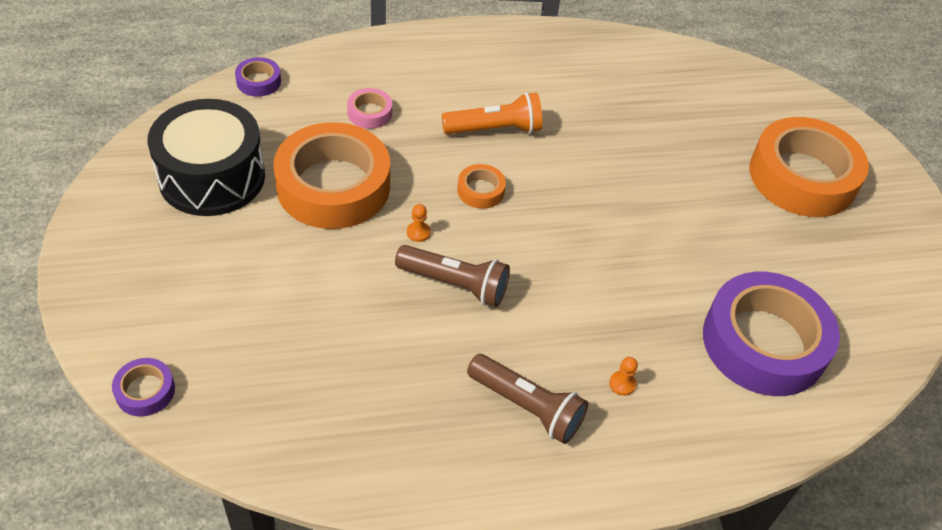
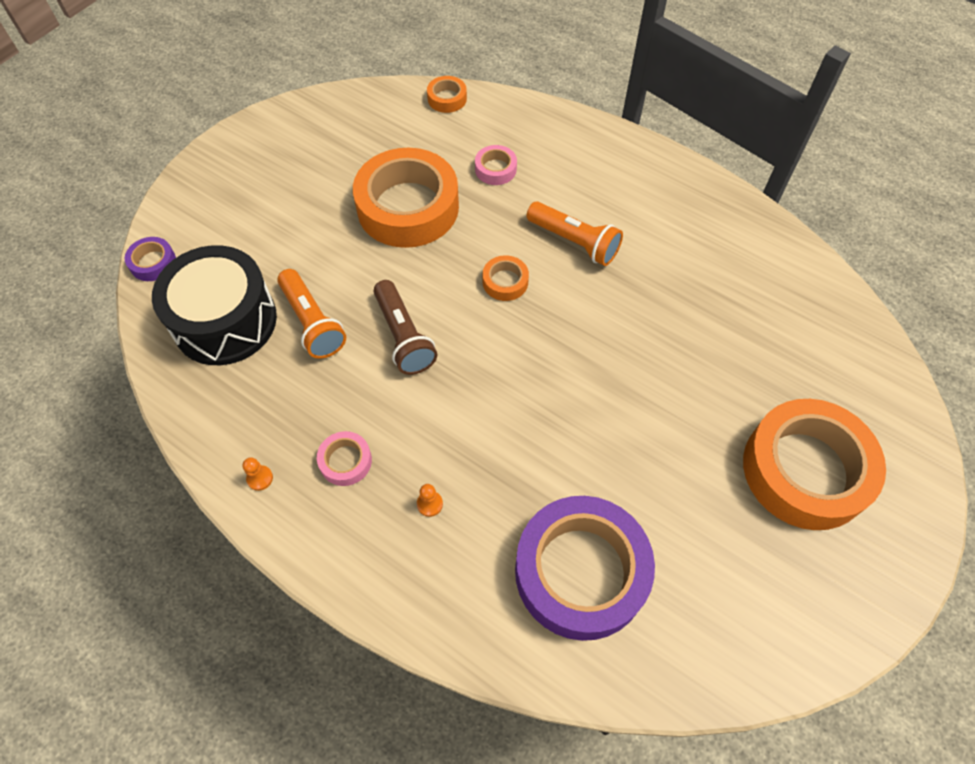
camera: 50 degrees right, 10 degrees up
black drum [147,99,265,216] -> black drum moved to [152,245,277,365]
purple tape [235,57,281,97] -> orange tape [427,76,467,113]
orange pawn [407,204,431,242] -> orange pawn moved to [243,457,273,491]
brown flashlight [467,354,588,444] -> pink tape [317,431,372,486]
none -> orange flashlight [277,269,346,359]

